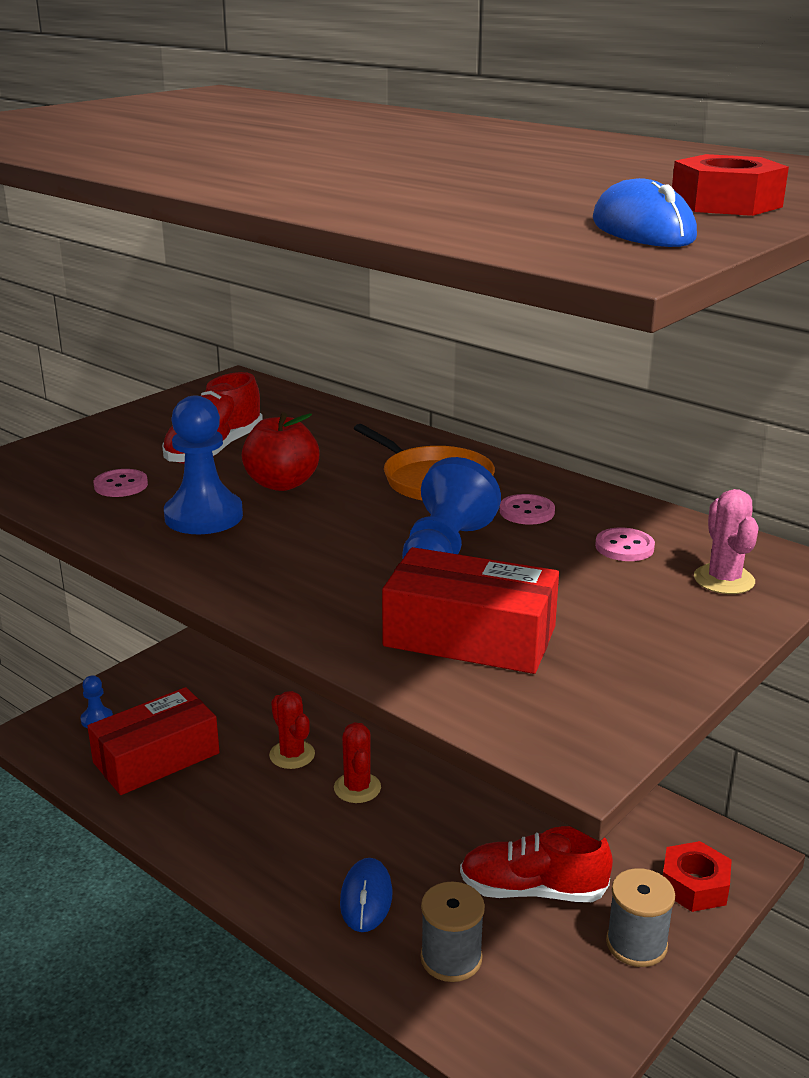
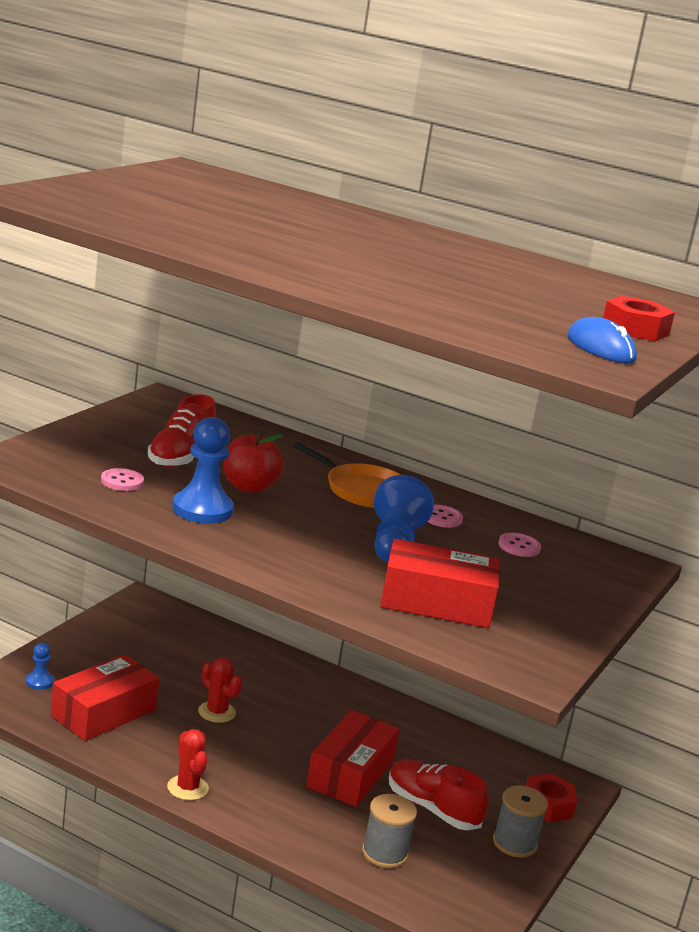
camera: 15 degrees left, 5 degrees down
red cactus [334,722,381,803] -> red cactus moved to [167,729,209,800]
blue mouse [340,858,392,932] -> none
red shoe [460,826,613,902] -> red shoe turned 45 degrees clockwise [389,759,489,830]
pink cactus [694,489,759,594] -> none
none -> red box [306,710,400,807]

